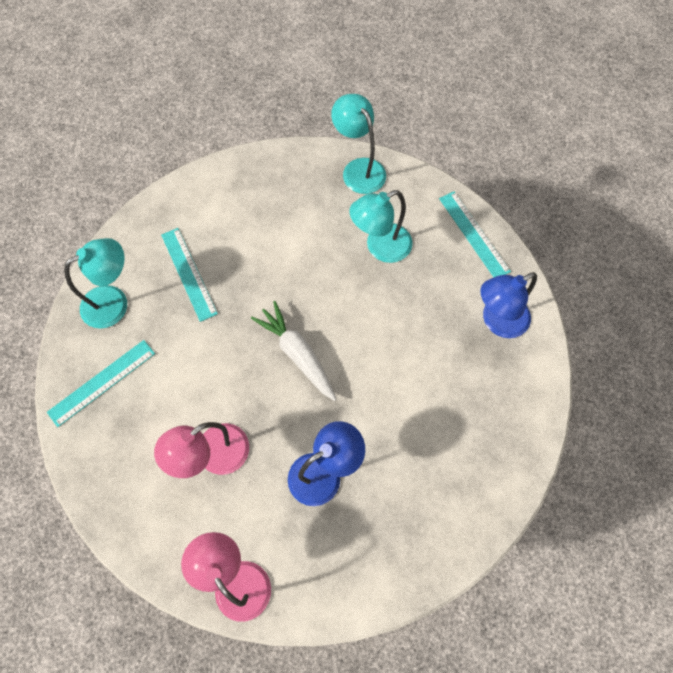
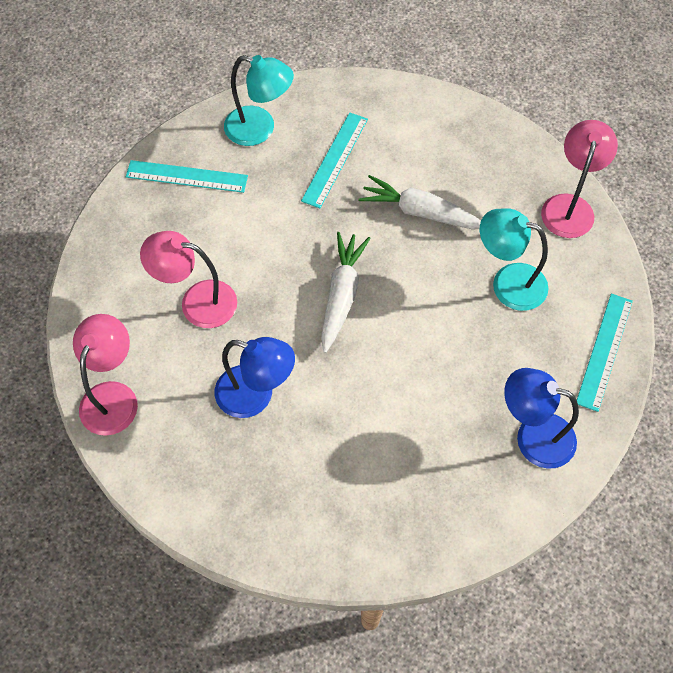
camera: 50 degrees right, 5 degrees down
turquoise lamp [331,94,386,194] -> pink lamp [541,120,618,238]
none -> white carrot [358,175,481,230]

